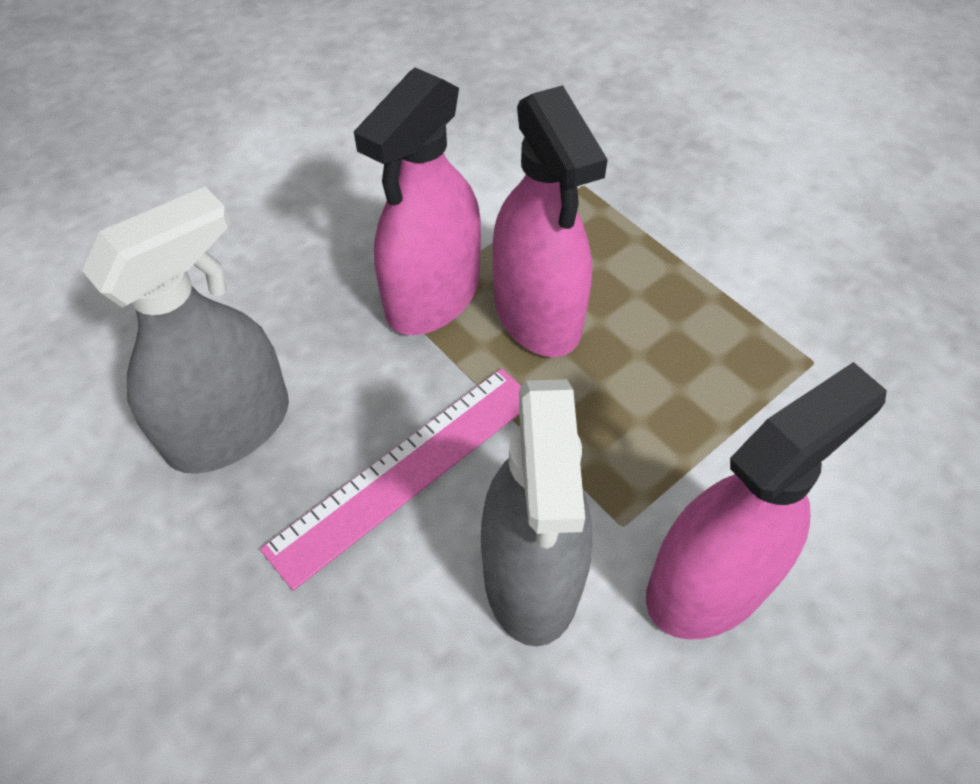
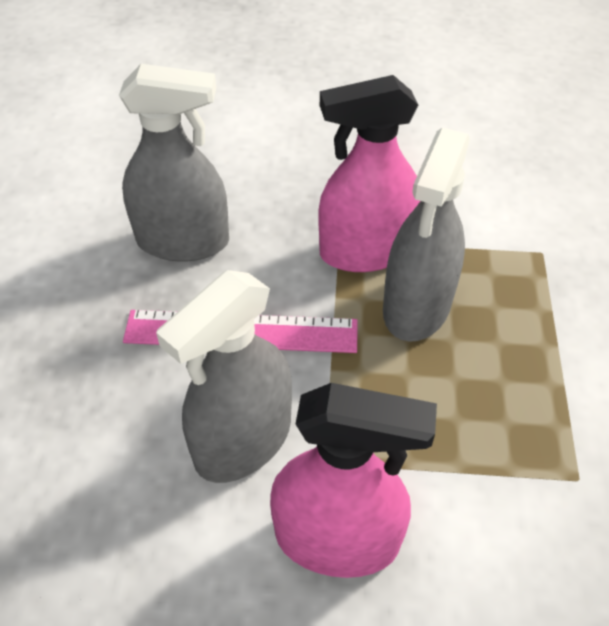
camera: 45 degrees right, 5 degrees down
pink spray bottle [493,85,608,357] -> grey spray bottle [383,128,470,342]

